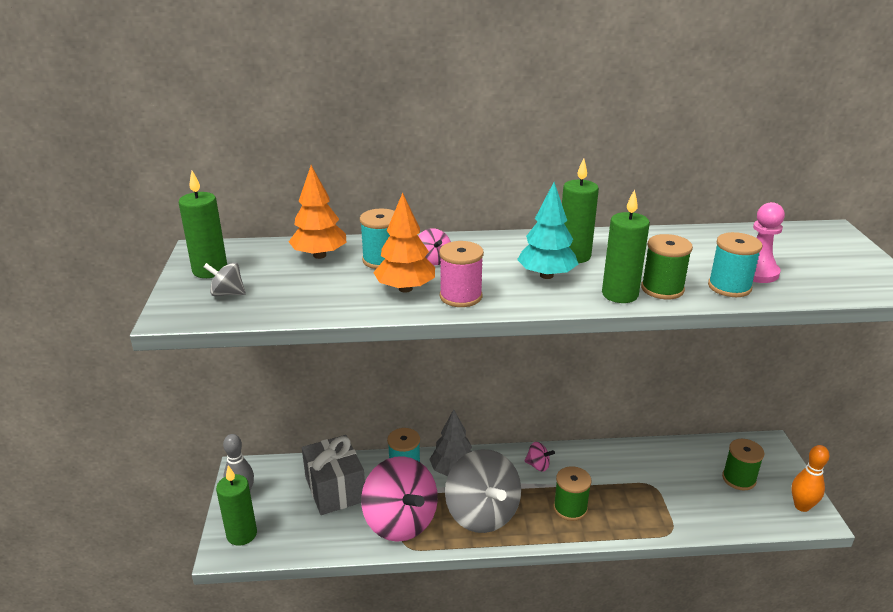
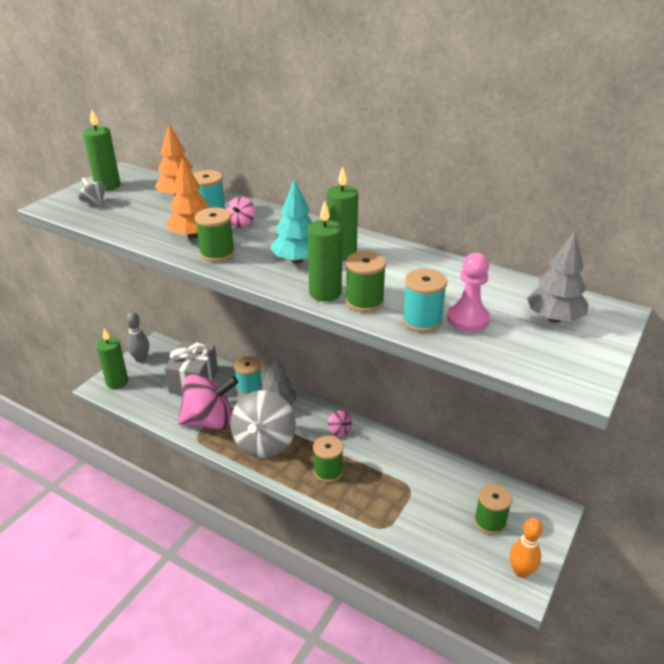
camera: 35 degrees right, 5 degrees up
pink spinning top [361,456,438,542] -> pink spinning top turned 105 degrees counterclockwise [178,374,238,430]
pink spool [439,241,484,307] -> green spool [195,207,235,262]
none -> grey tree [527,231,588,323]

